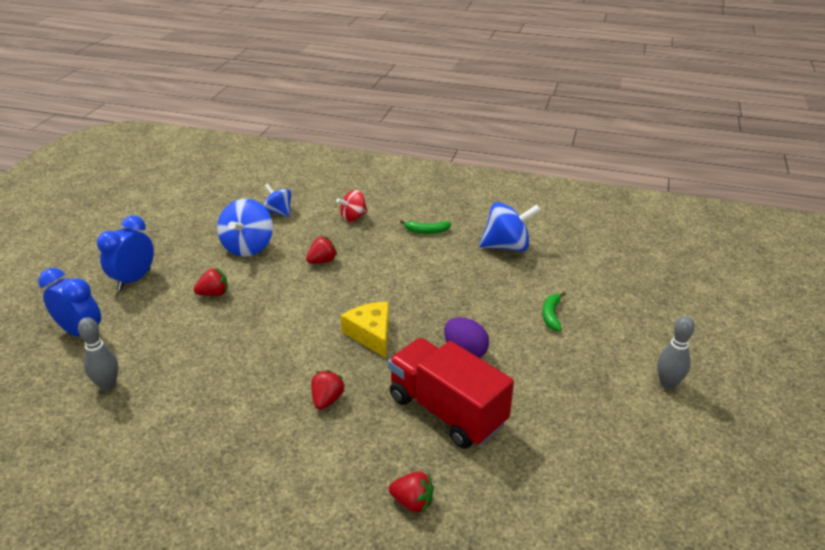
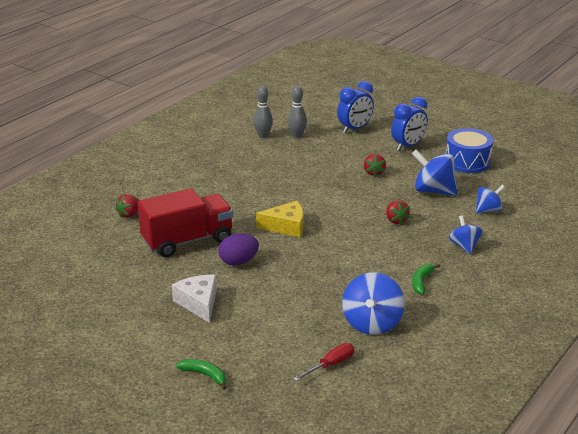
camera: 110 degrees right, 5 degrees down
blue clock [97,216,154,290] -> blue clock turned 90 degrees clockwise [391,97,428,151]
red strawberry [311,370,345,410] -> none
red spinning top [336,190,368,222] -> blue spinning top [449,215,482,254]
green banana [542,292,566,331] -> green banana moved to [176,359,226,390]
grey bowling pin [657,316,695,389] -> grey bowling pin moved to [253,86,273,138]
none -> white cheese [172,275,217,323]
none -> red screwdriver [293,343,354,381]
none -> blue drum [446,128,493,173]

